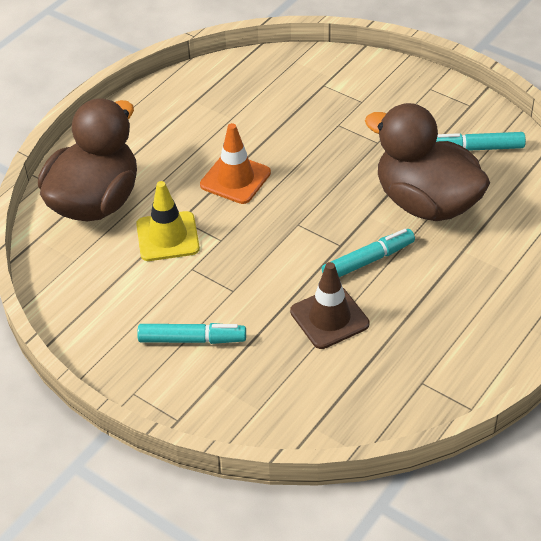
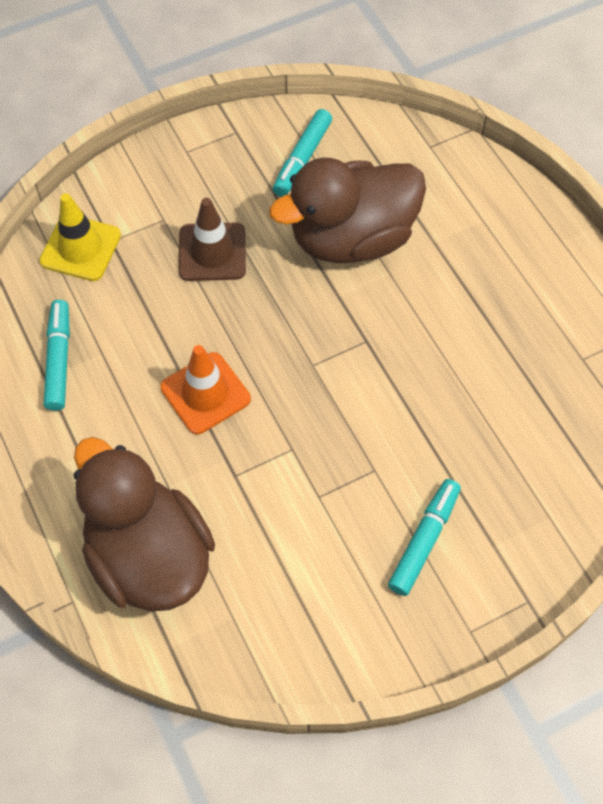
camera: 65 degrees left, 15 degrees up
yellow traffic cone [136,181,200,261] -> yellow traffic cone moved to [40,193,121,281]
brown traffic cone [290,262,370,349] -> brown traffic cone moved to [179,198,246,281]
turquoise marker [321,229,415,277] -> turquoise marker moved to [44,300,70,411]

